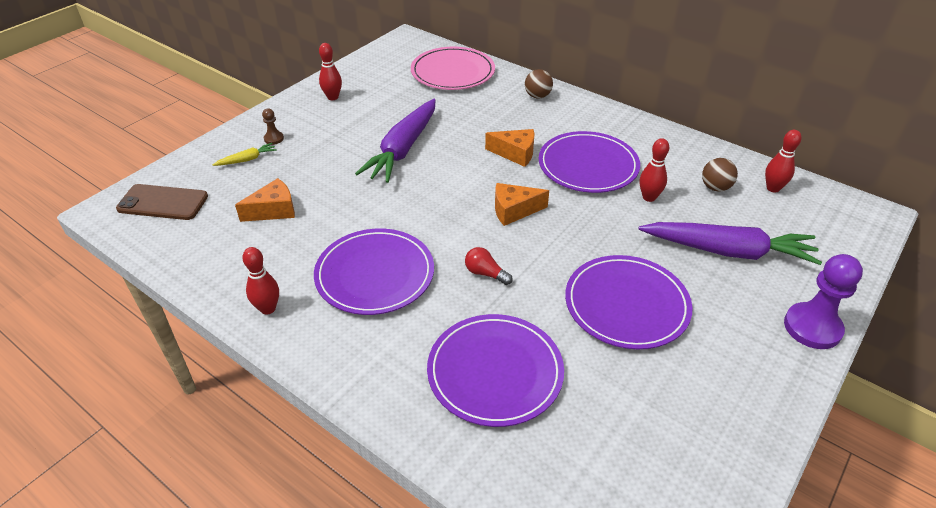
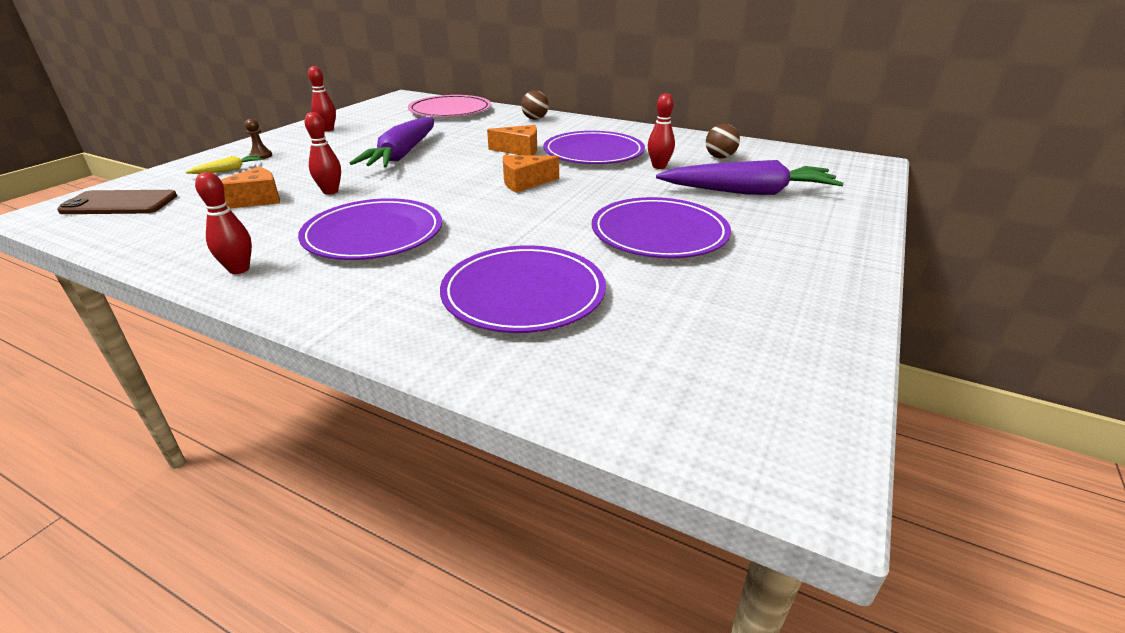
camera: 10 degrees left, 10 degrees down
red light bulb [465,247,513,285] -> none
red bowling pin [765,130,802,192] -> red bowling pin moved to [305,112,341,195]
purple pawn [784,254,863,349] -> none

